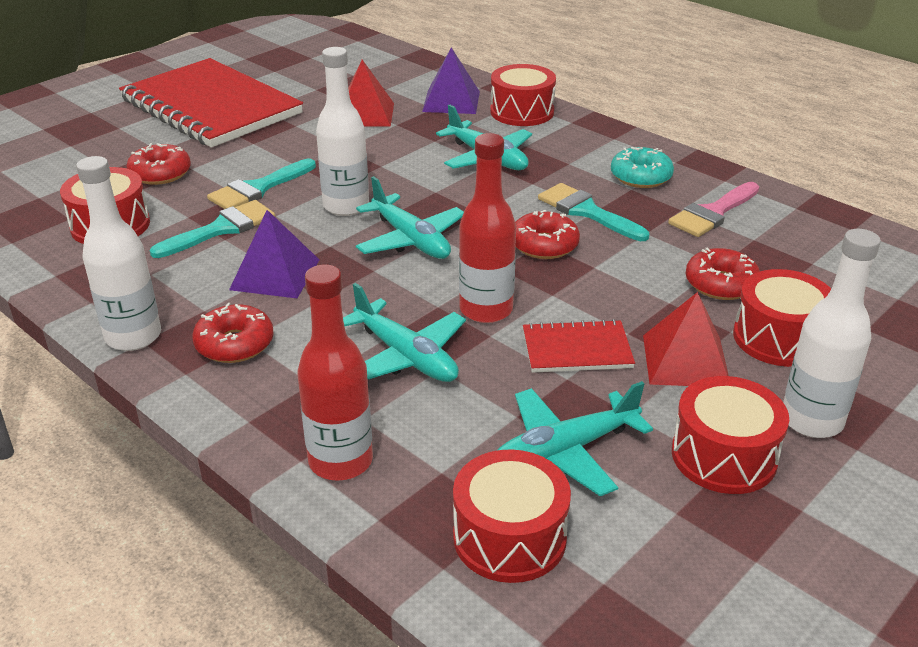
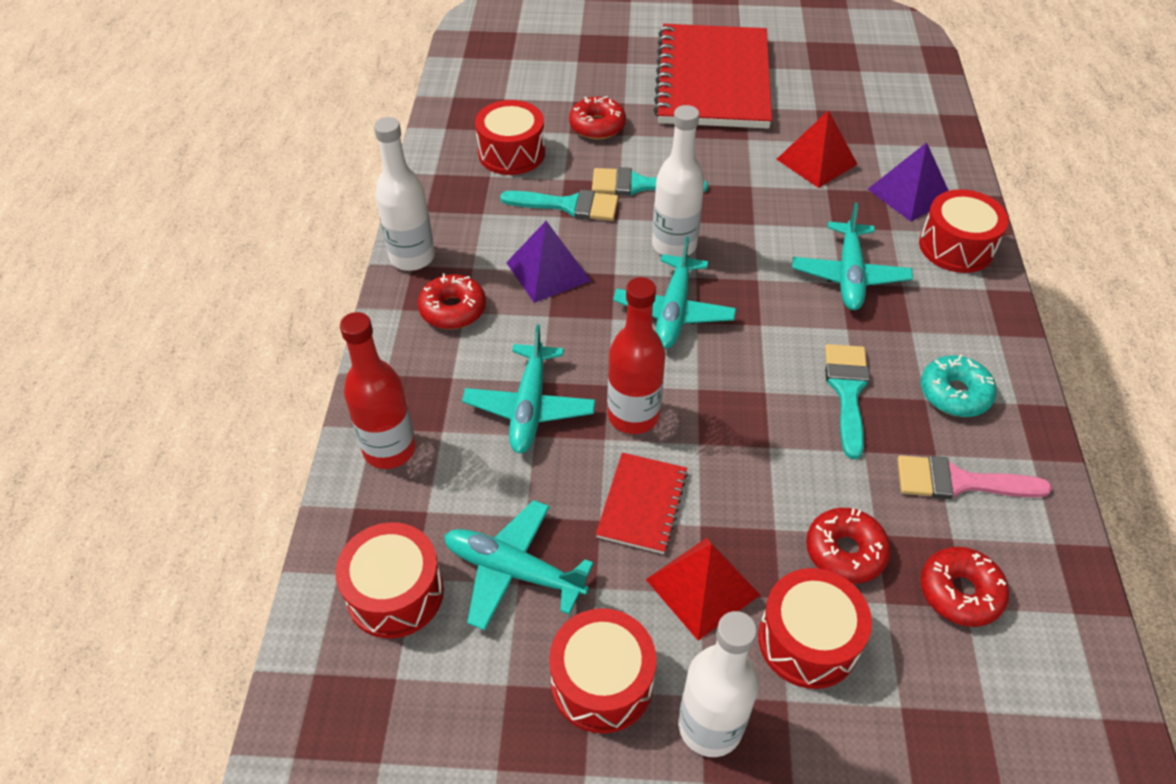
camera: 50 degrees right, 15 degrees up
red donut [515,210,580,259] -> red donut moved to [921,547,1009,627]
red notebook [523,319,635,373] -> red notebook turned 60 degrees clockwise [596,453,688,554]

